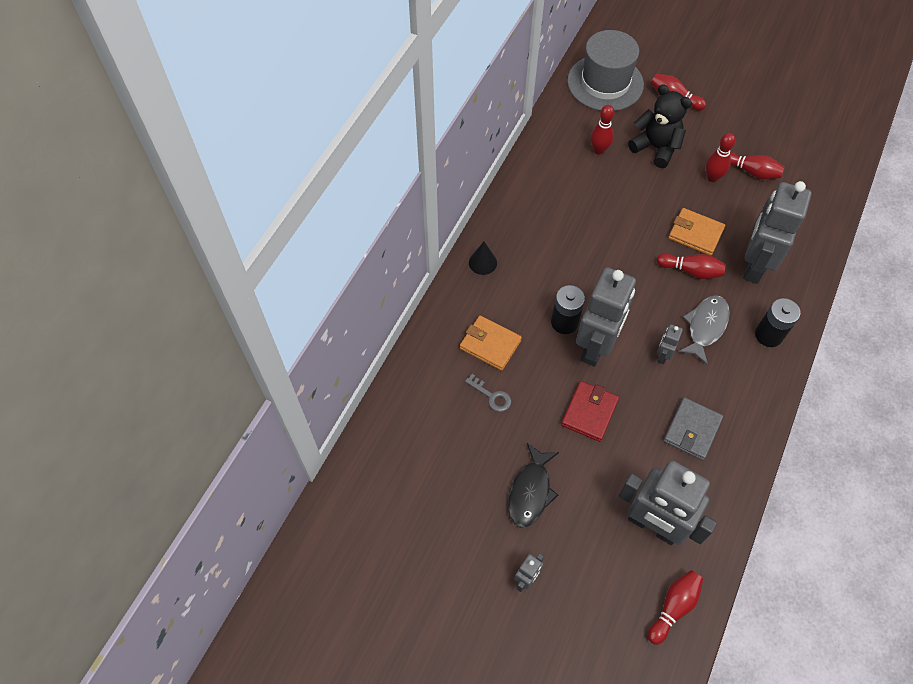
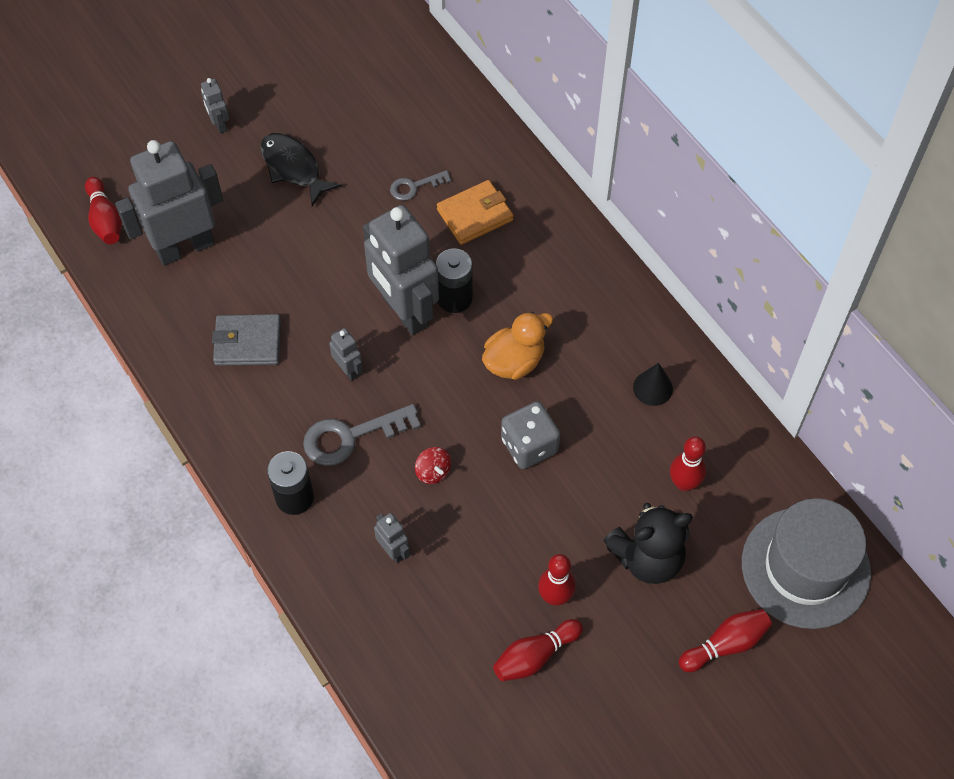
camera: 120 degrees right, 0 degrees up
black cone [469,242,497,275] -> black cone moved to [633,363,673,406]
red wallet [561,381,619,442] -> none
red bowling pin [657,253,726,279] -> red spinning top [415,447,451,484]
grey wallet [663,397,723,460] -> grey wallet turned 60 degrees counterclockwise [212,314,281,366]
orange wallet [668,208,725,256] -> none
grey fish [678,295,730,365] -> grey key [303,404,421,466]
grey robot [743,181,812,284] -> grey robot [374,513,410,563], size x0.43
none -> orange duck [482,312,553,380]
none -> grey dice [501,401,560,469]

